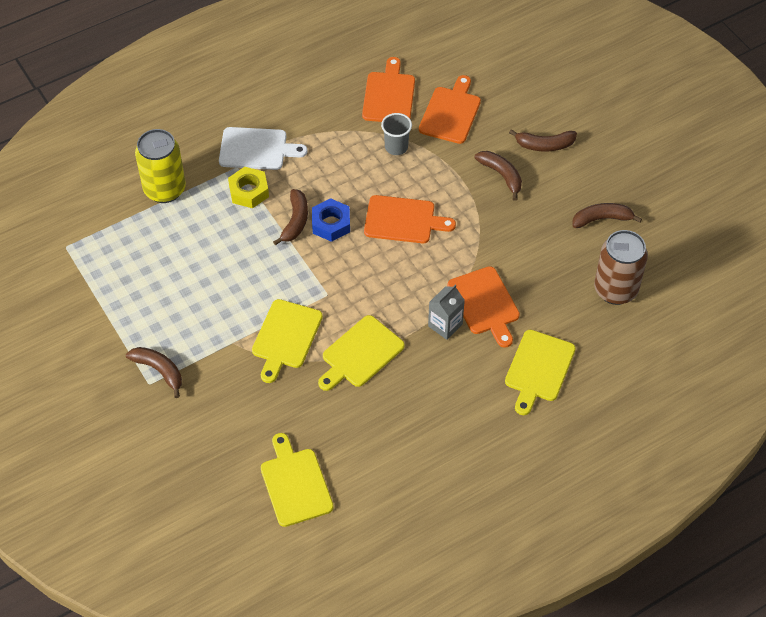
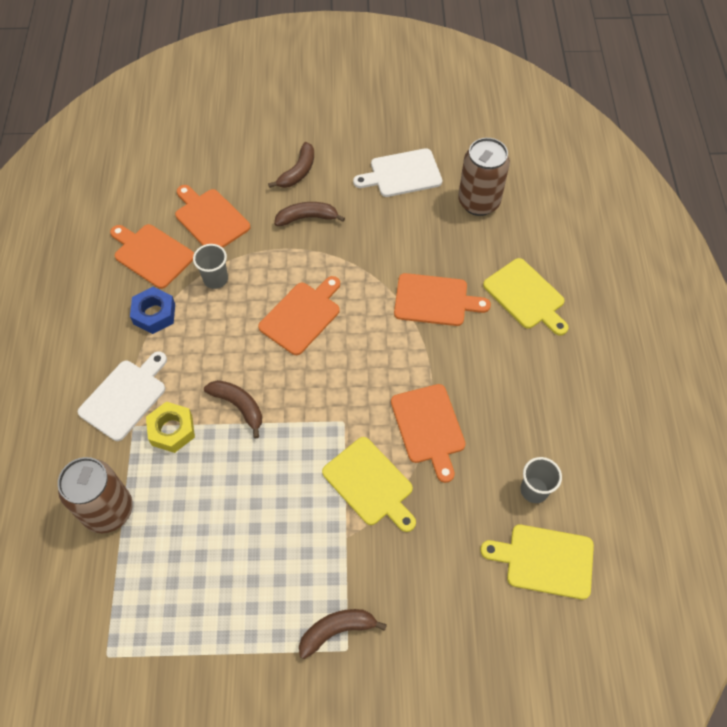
camera: 60 degrees left, 5 degrees up
yellow can [135,129,186,203] -> brown can [58,457,133,533]
blue nut [312,198,350,242] -> blue nut moved to [130,287,175,334]
yellow cutting board [318,315,405,391] -> orange cutting board [391,384,466,483]
grey carton [428,285,465,340] -> none
brown banana [572,203,642,228] -> white cutting board [353,148,442,197]
none -> grey cup [520,457,562,503]

